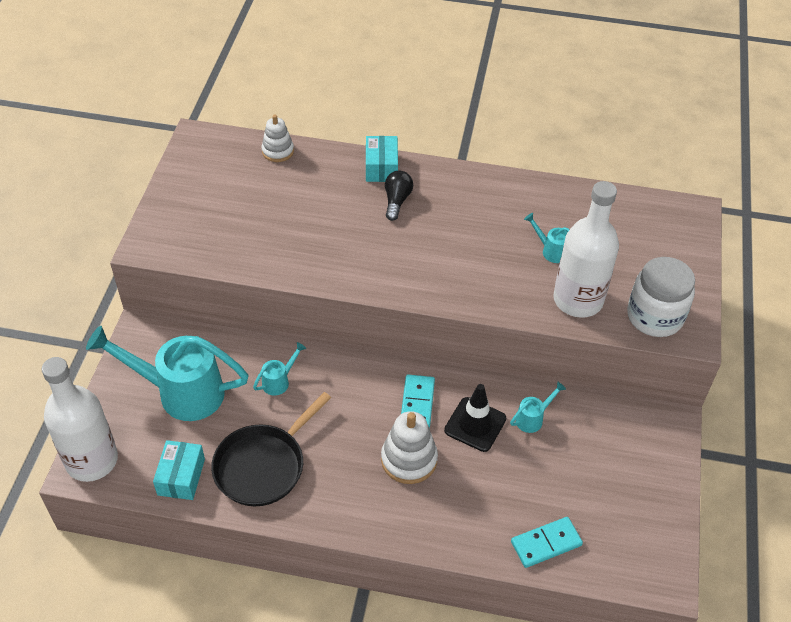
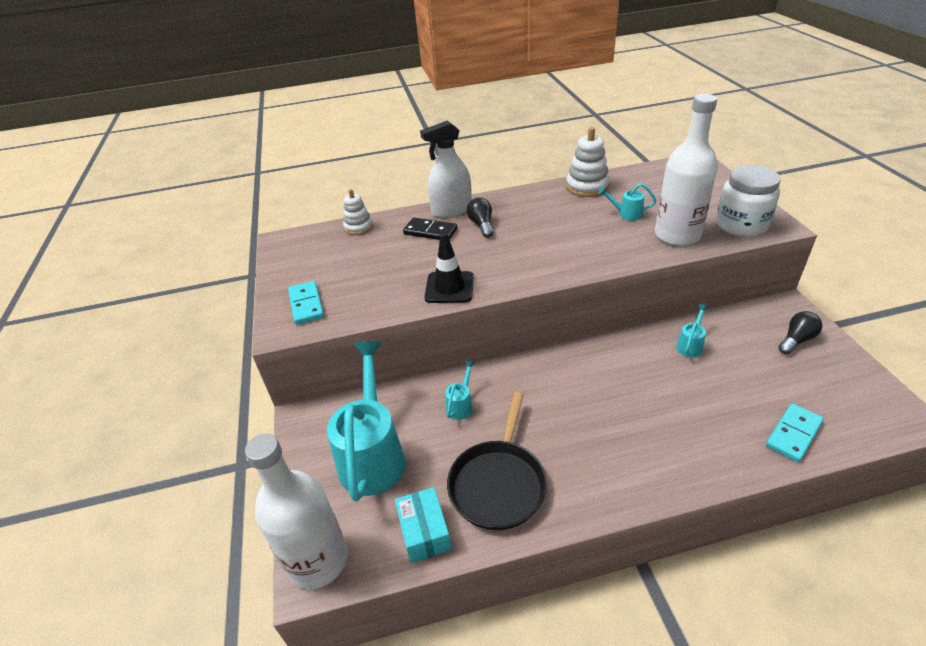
camera: 20 degrees left, 10 degrees down
turquoise watering can [86,326,249,421] -> turquoise watering can turned 105 degrees clockwise [327,341,405,502]
turquoise box [366,136,398,182] -> white spray bottle [420,121,472,218]
white stacking toy [381,411,438,484] -> white stacking toy moved to [566,127,610,197]
turquoise domino [401,374,435,428] -> turquoise domino moved to [288,281,324,325]
black traffic cone [444,384,506,452] -> black traffic cone moved to [424,233,474,303]
none -> black domino [403,218,457,240]
none -> black light bulb [778,311,823,354]

